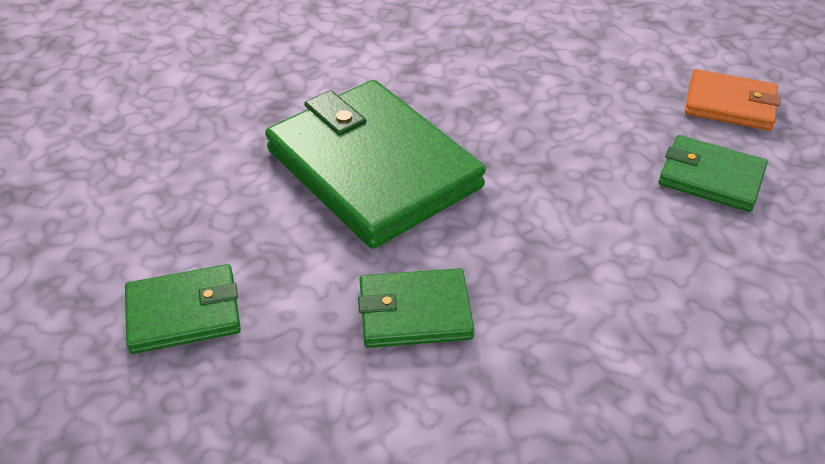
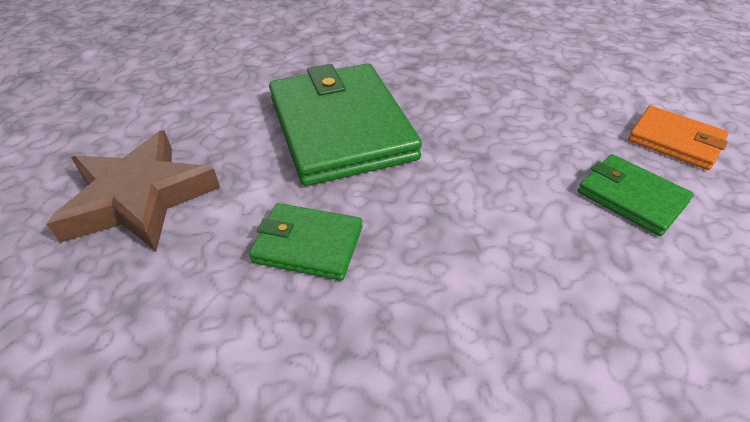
camera: 20 degrees right, 0 degrees up
green wallet [125,264,241,354] -> brown star [46,130,220,251]

